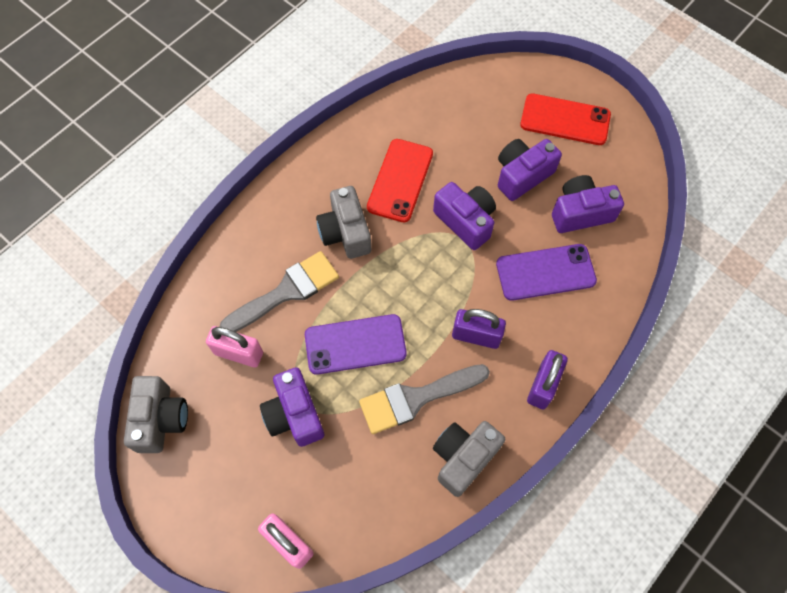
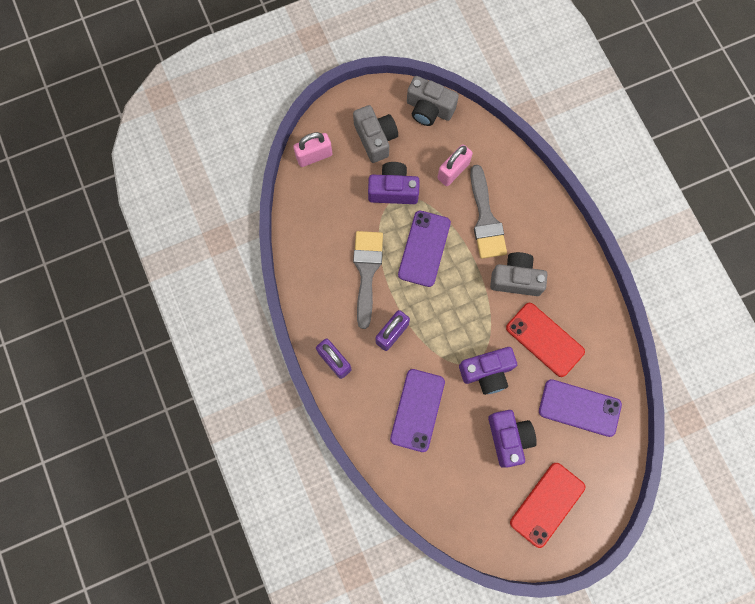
camera: 115 degrees right, 10 degrees up
grey camera [433,421,505,497] -> grey camera moved to [353,105,398,163]
purple camera [552,175,624,233] -> none
none -> purple phone [539,379,622,437]

